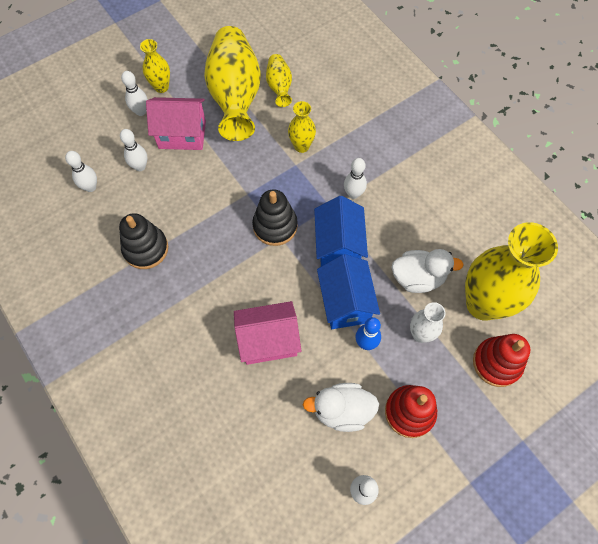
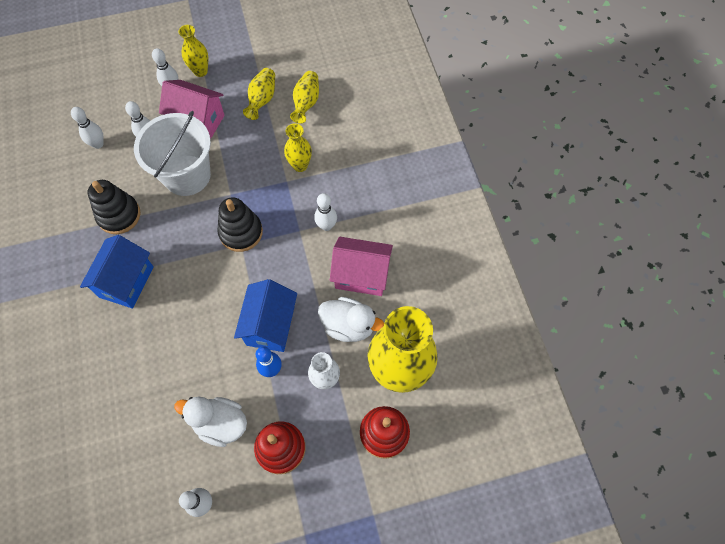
camera: 20 degrees right, 0 degrees up
yellow vase [204,26,261,141] -> yellow vase [243,68,275,120], size x0.48
pink house [234,301,301,365] -> pink house moved to [330,237,393,296]
blue house [314,196,368,266] -> blue house moved to [80,235,154,309]
none -> white bucket [134,111,211,196]

